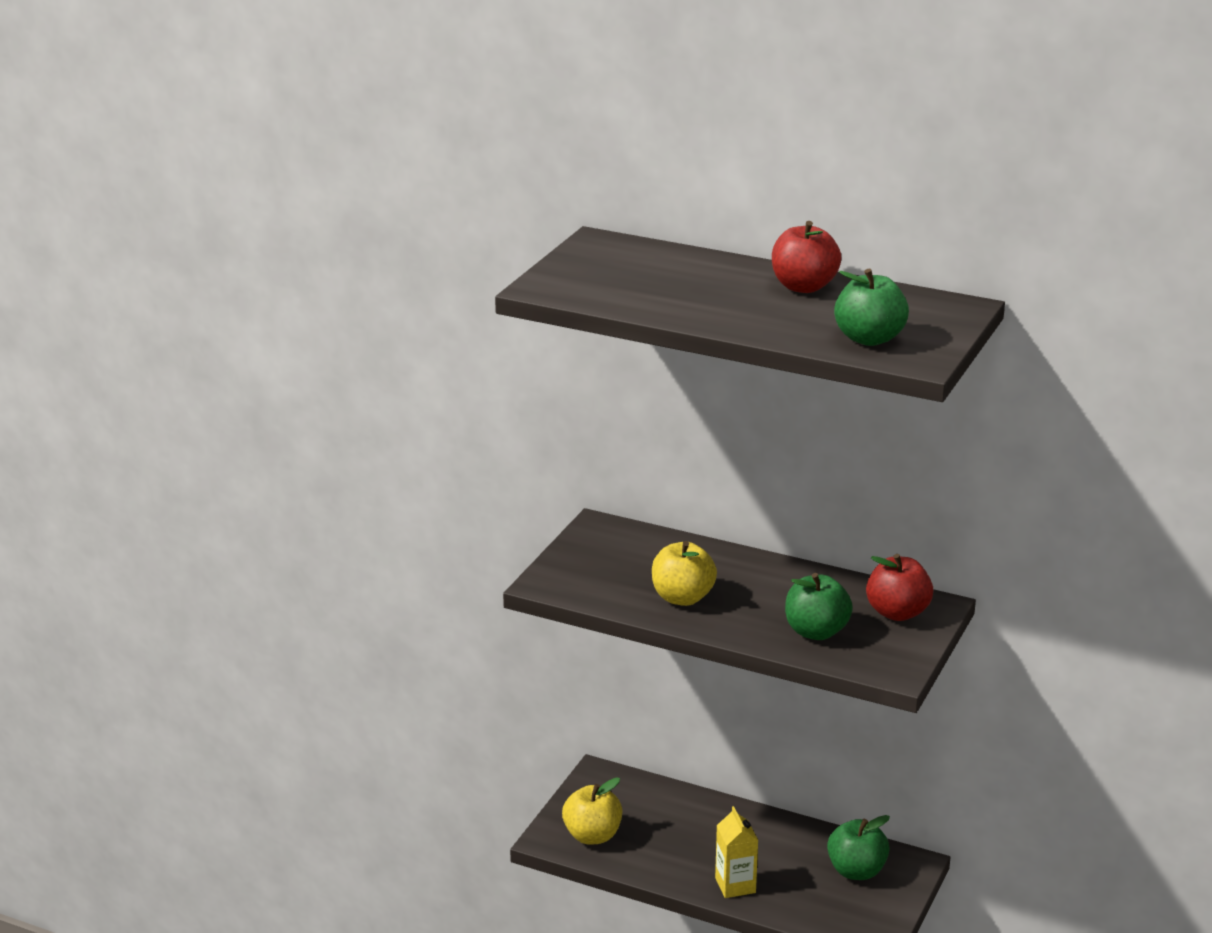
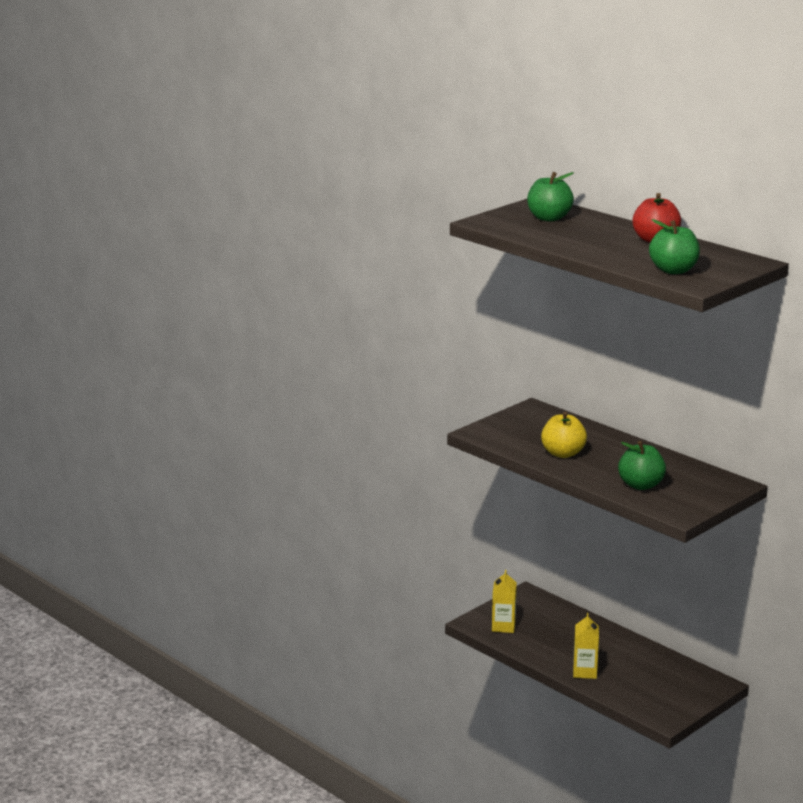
camera: 20 degrees right, 5 degrees down
yellow apple [562,777,622,845] -> yellow carton [492,570,517,633]
green apple [827,815,890,880] -> green apple moved to [527,172,574,221]
red apple [866,554,934,621] -> none

